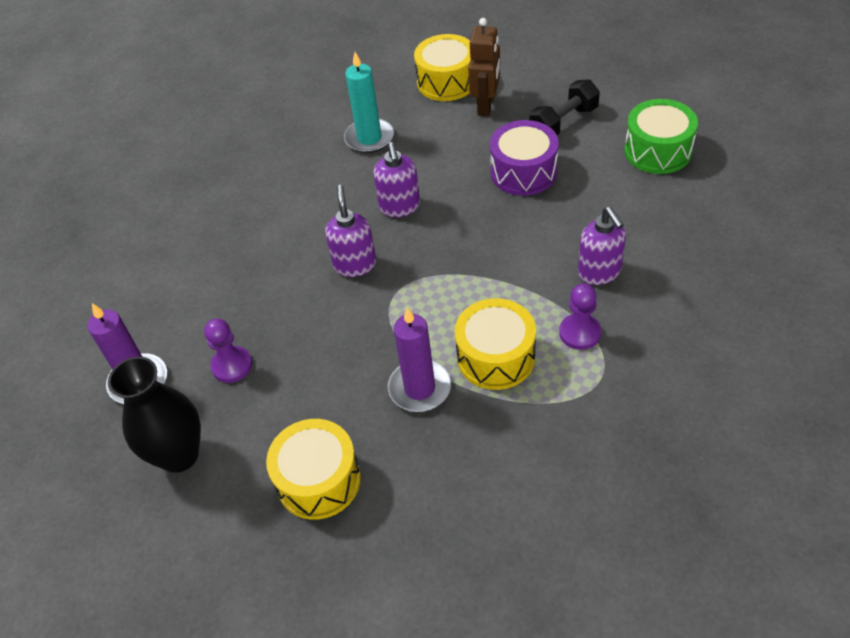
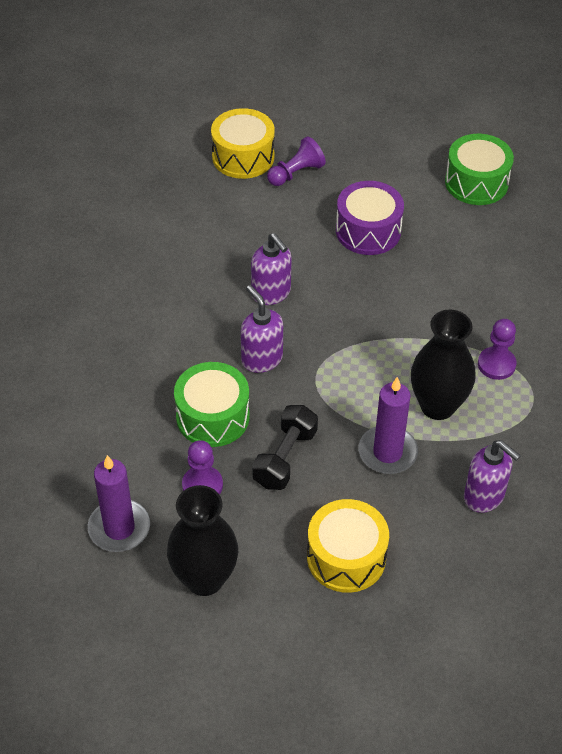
camera: 30 degrees left, 0 degrees up
turquoise candle [344,52,394,153] -> none
yellow drum [455,298,536,390] -> black vase [411,310,475,420]
brown robot [468,18,500,116] -> purple pawn [267,136,326,186]
black dumbbell [529,79,600,135] -> black dumbbell moved to [252,405,318,490]
purple soap dispenser [578,207,626,285] -> purple soap dispenser moved to [464,440,521,513]
none -> green drum [174,362,250,447]

